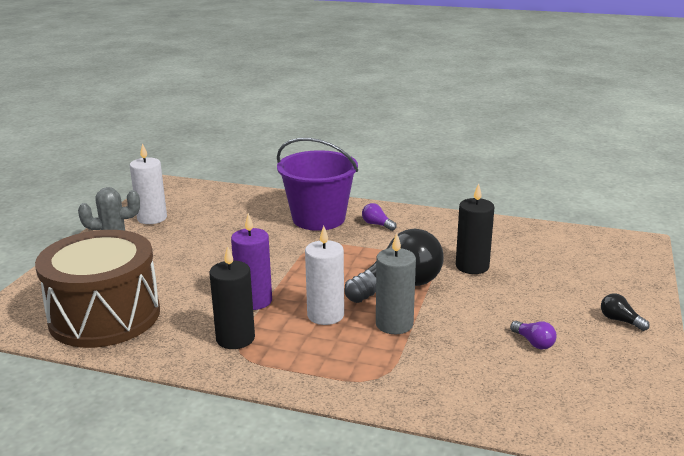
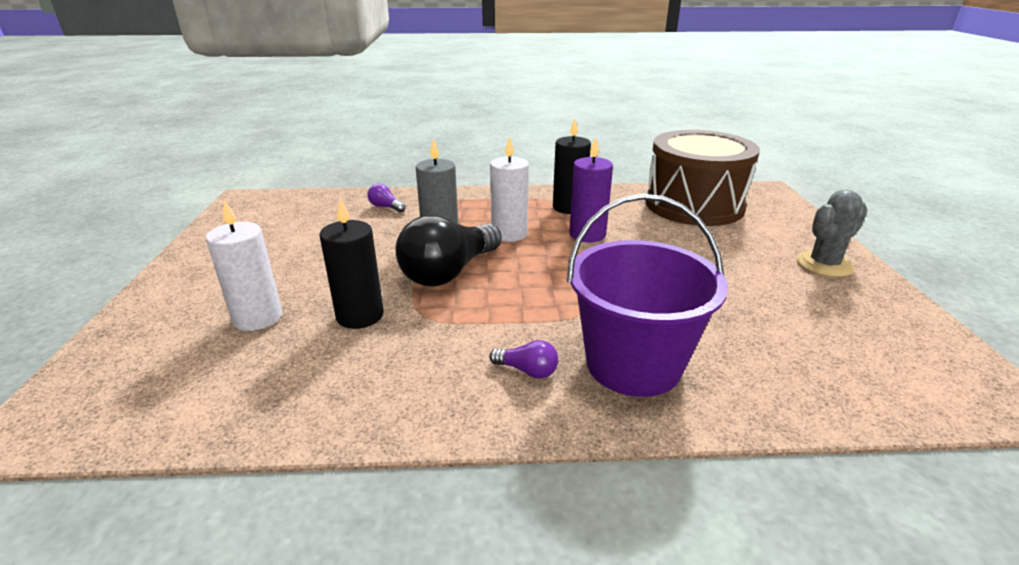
camera: 160 degrees right, 5 degrees up
white candle [130,143,167,224] -> white candle moved to [206,200,282,331]
purple light bulb [510,321,556,349] -> purple light bulb moved to [367,183,406,213]
black light bulb [601,293,650,331] -> none

